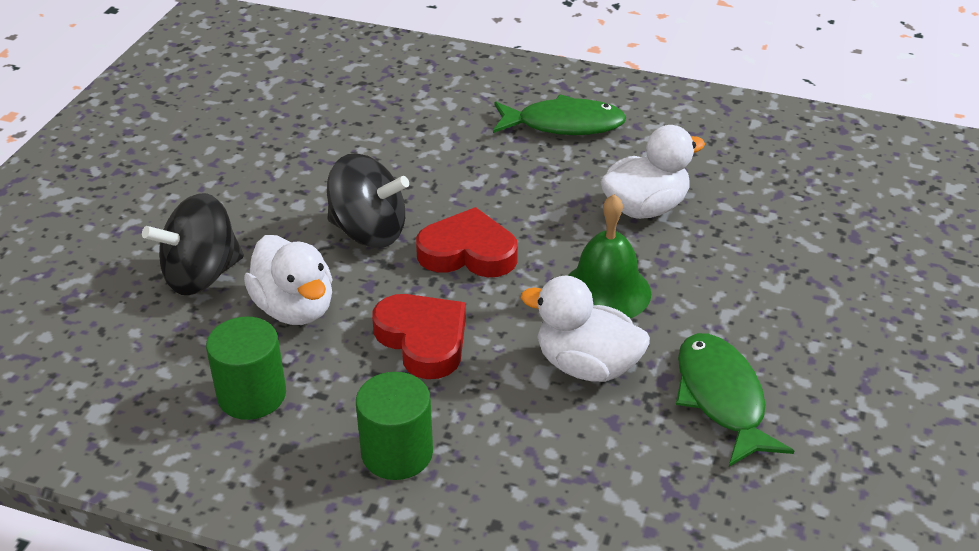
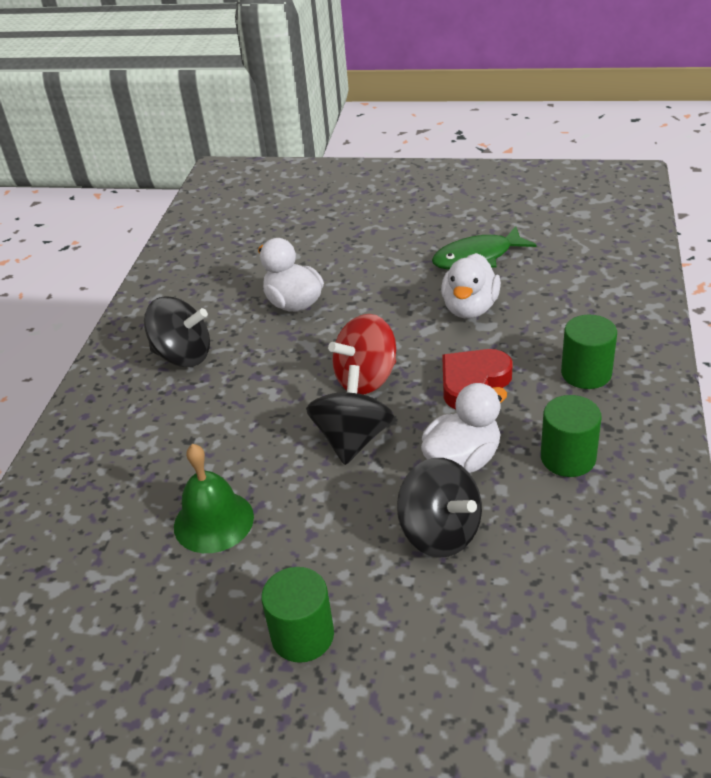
camera: 95 degrees left, 0 degrees up
red heart [416,207,518,277] -> red spinning top [328,314,396,395]
green fish [493,94,627,135] -> black spinning top [144,297,210,367]
green bell [567,194,651,318] -> green bell moved to [174,444,254,553]
none -> green cylinder [261,567,334,663]

